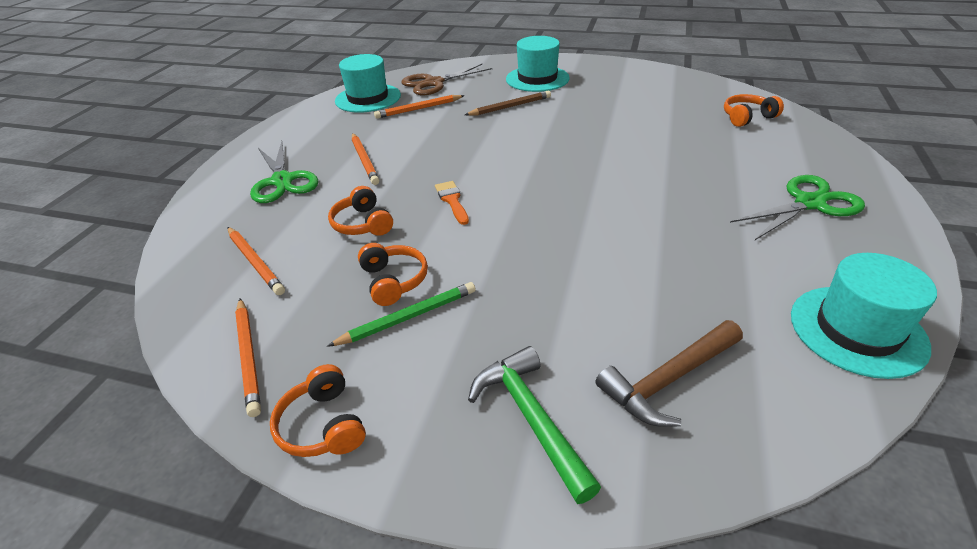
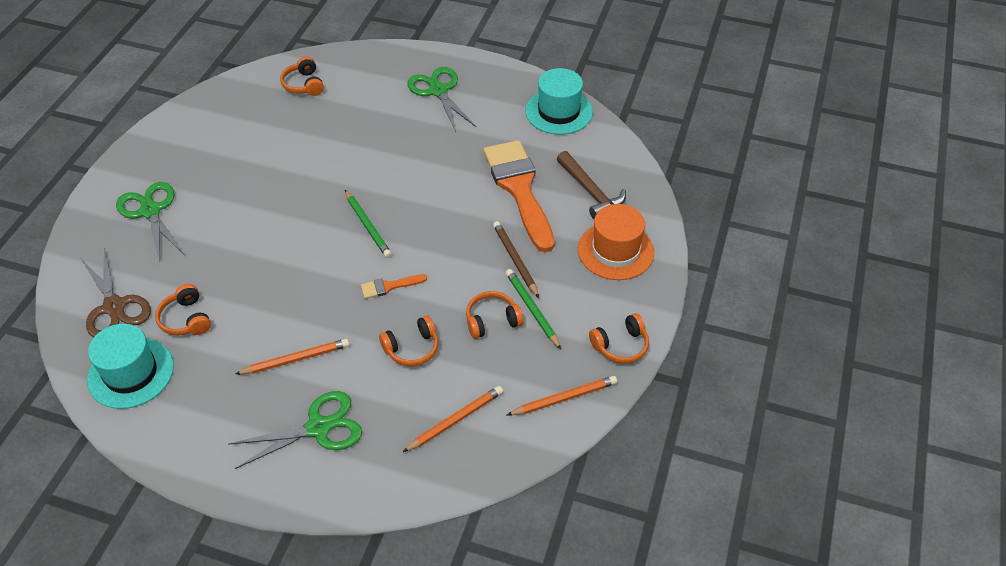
camera: 90 degrees left, 10 degrees up
orange pencil [374,95,465,119] -> orange headphones [155,284,211,335]
brown pencil [465,91,551,116] -> brown pencil moved to [493,221,539,298]
green hammer [468,346,601,504] -> orange hat [578,204,654,280]
turquoise hat [506,36,570,92] -> green scissors [116,182,184,262]
none -> green pencil [345,190,392,258]
none -> orange brush [483,140,555,252]

